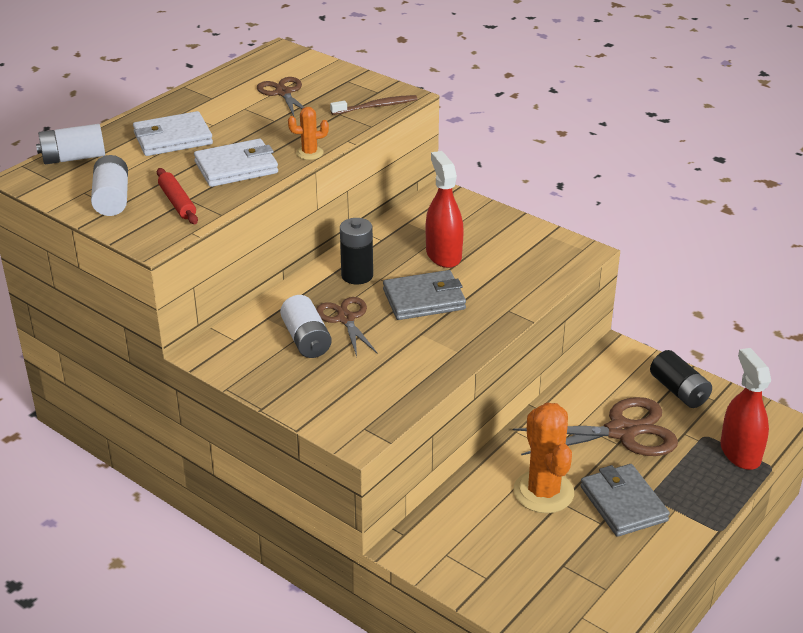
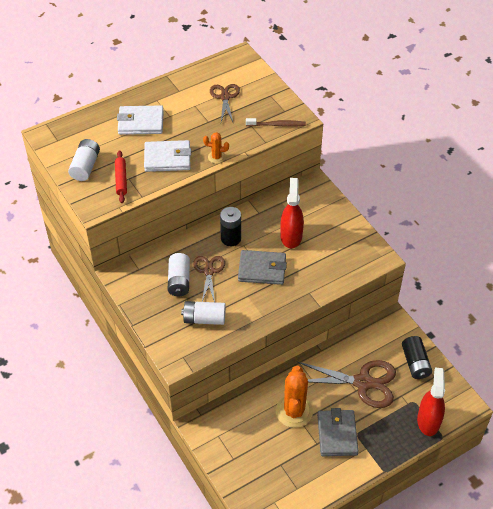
camera: 20 degrees right, 15 degrees up
white battery [36,124,105,164] -> white battery moved to [181,301,226,325]

